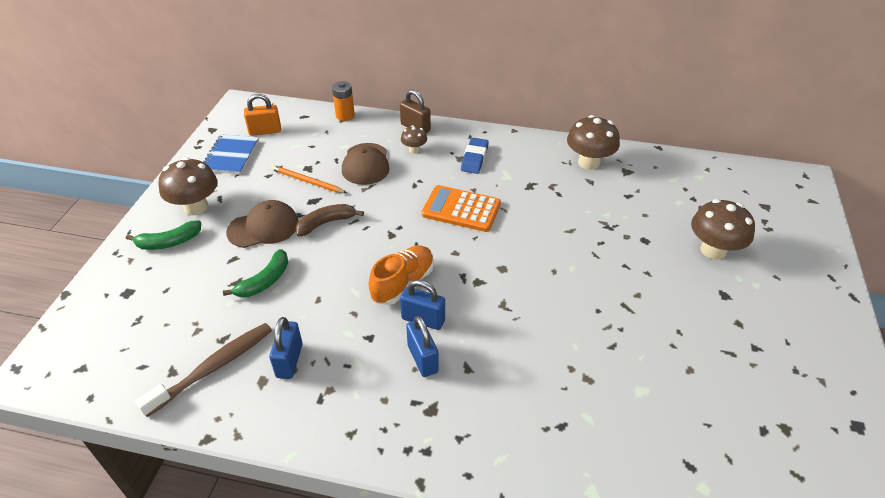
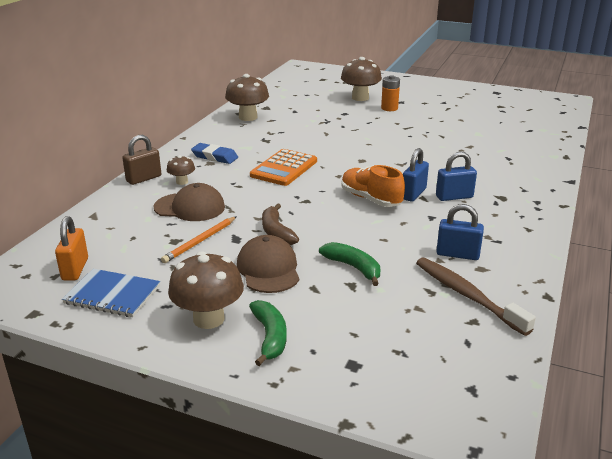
camera: 80 degrees left, 15 degrees down
orange battery [332,81,355,121] -> orange battery moved to [381,75,400,111]

